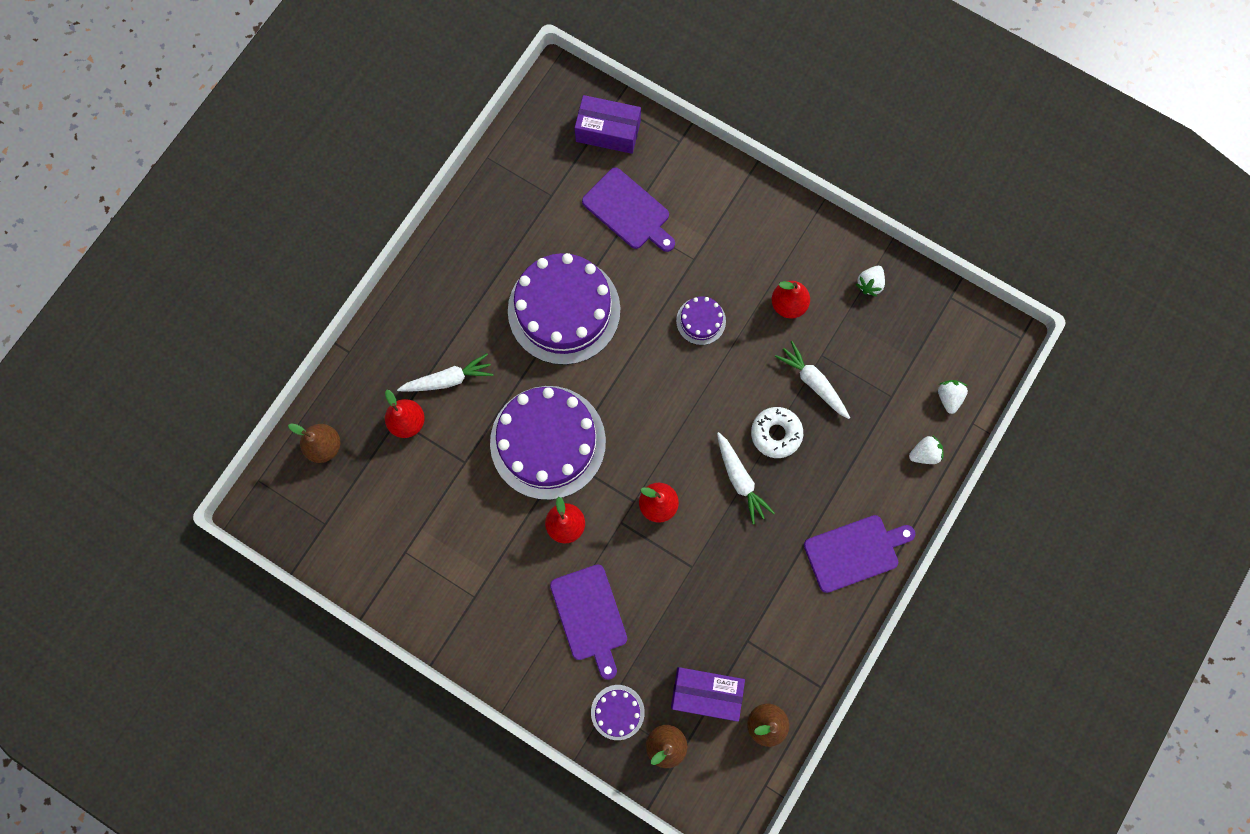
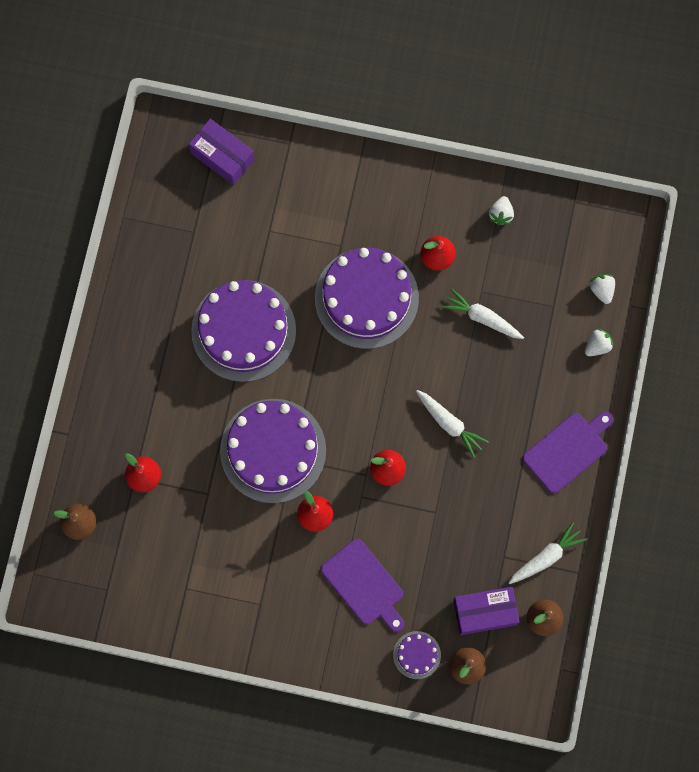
camera: 20 degrees left, 0 degrees up
white carrot [397,353,494,392] -> white carrot moved to [508,522,587,584]
purple box [575,95,641,154] -> purple box turned 45 degrees clockwise [189,119,255,185]
purple cutting board [582,167,675,252] -> none
purple cake [676,296,726,345] -> purple cake [315,247,419,349], size x2.27
white donut [751,407,803,458] -> none

